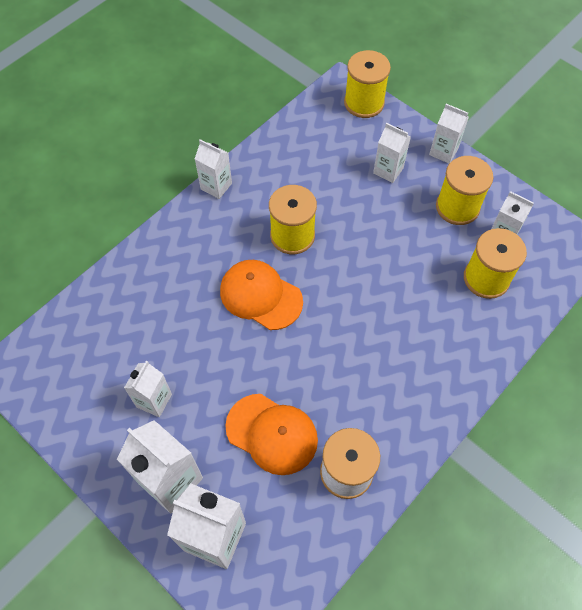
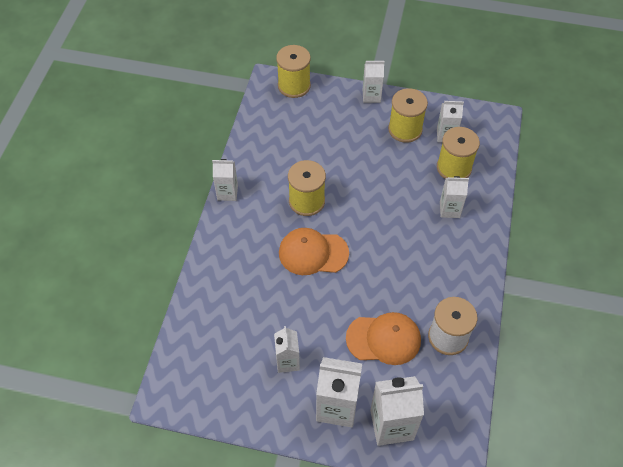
camera: 30 degrees left, 5 degrees down
white carton [373,123,411,183] -> white carton moved to [440,176,469,218]

